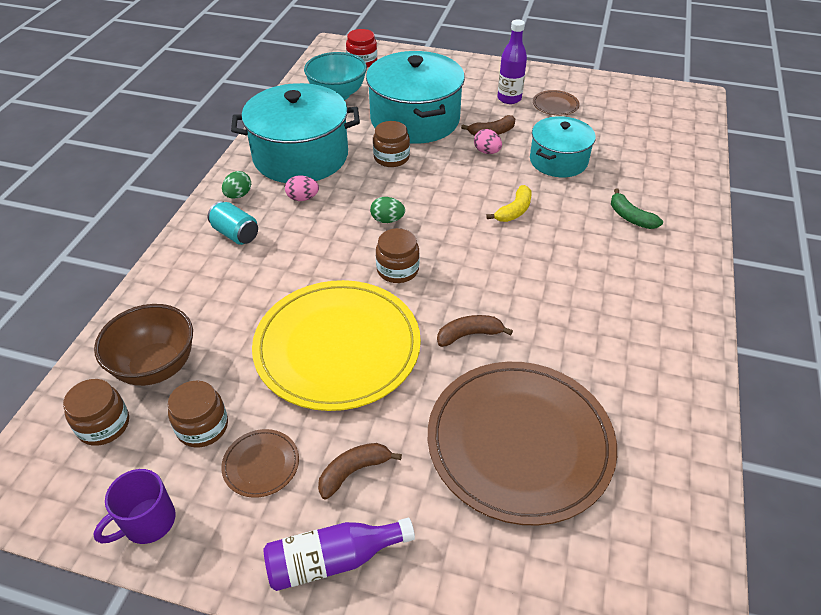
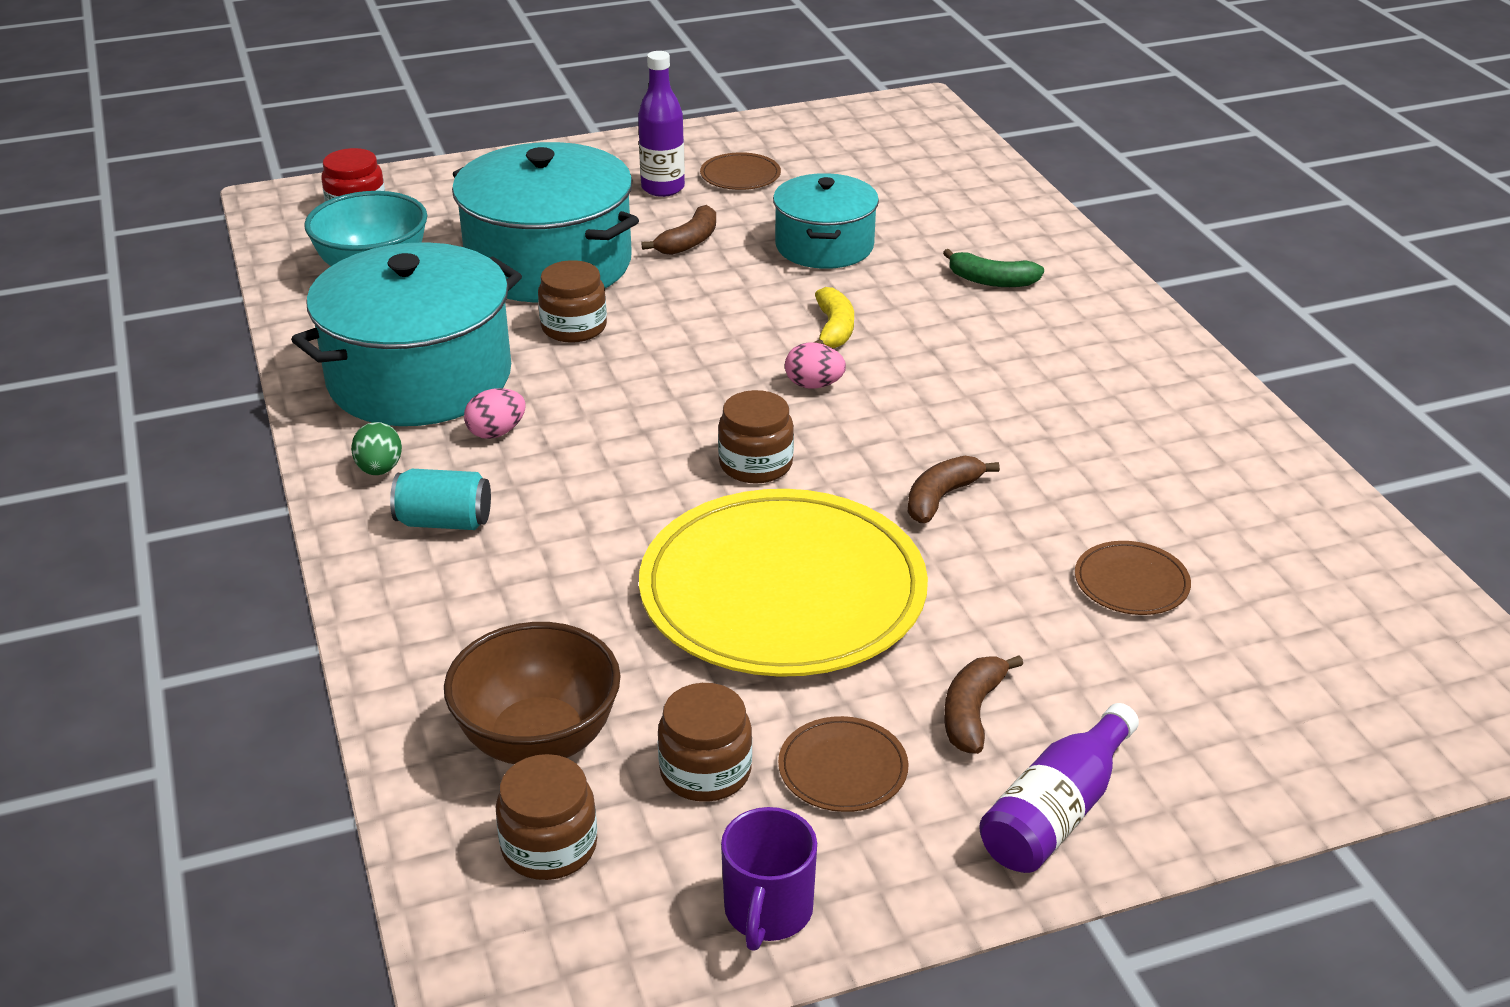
camera: 35 degrees left, 10 degrees down
green egg [370,197,405,223] -> none
brown plate [428,362,617,526] -> brown plate [1075,541,1191,615], size x0.40
pink egg [474,129,502,154] -> pink egg moved to [785,342,846,389]

